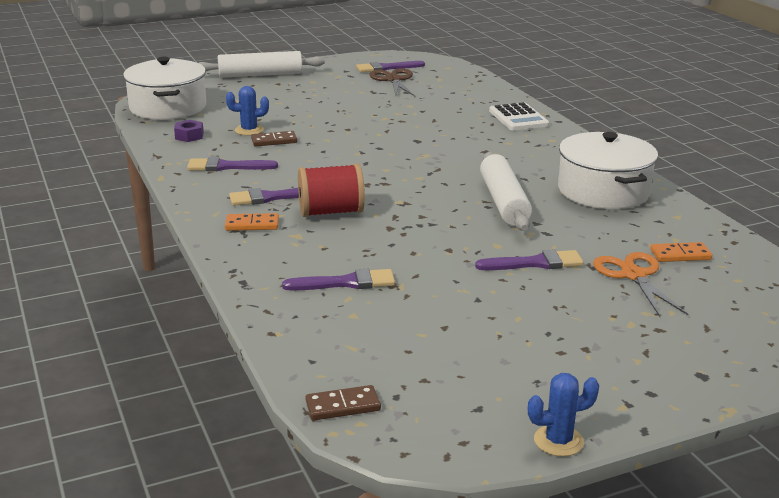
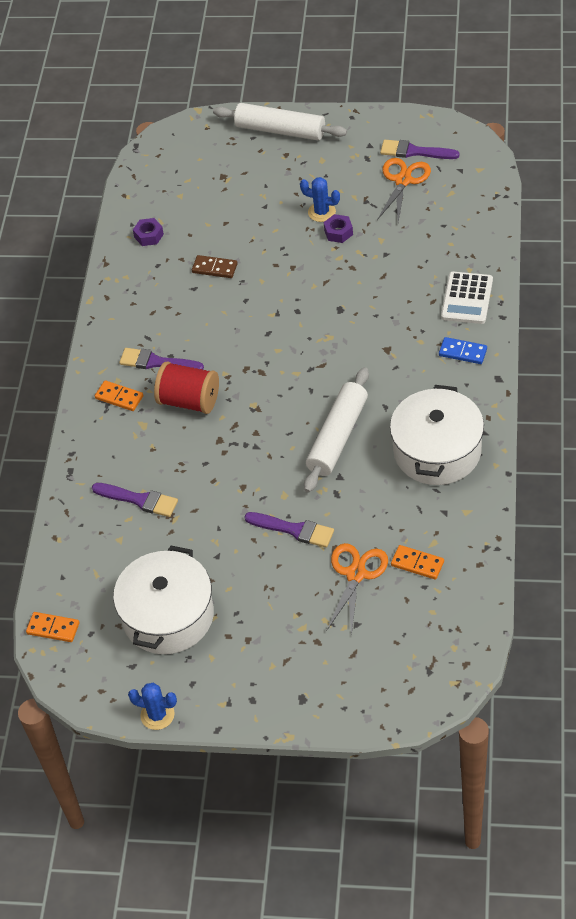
camera: 35 degrees right, 25 degrees up
white pot [123,57,206,120] -> white pot moved to [113,546,214,654]
purple brush [187,157,278,171] -> none
blue cactus [226,86,269,135] -> blue cactus moved to [300,177,340,222]
brown domino [305,385,381,420] -> orange domino [26,612,79,642]
brown scissors [369,68,415,96] -> orange scissors [377,158,431,222]
none -> purple nut [324,214,353,243]
none -> blue domino [439,337,487,364]

